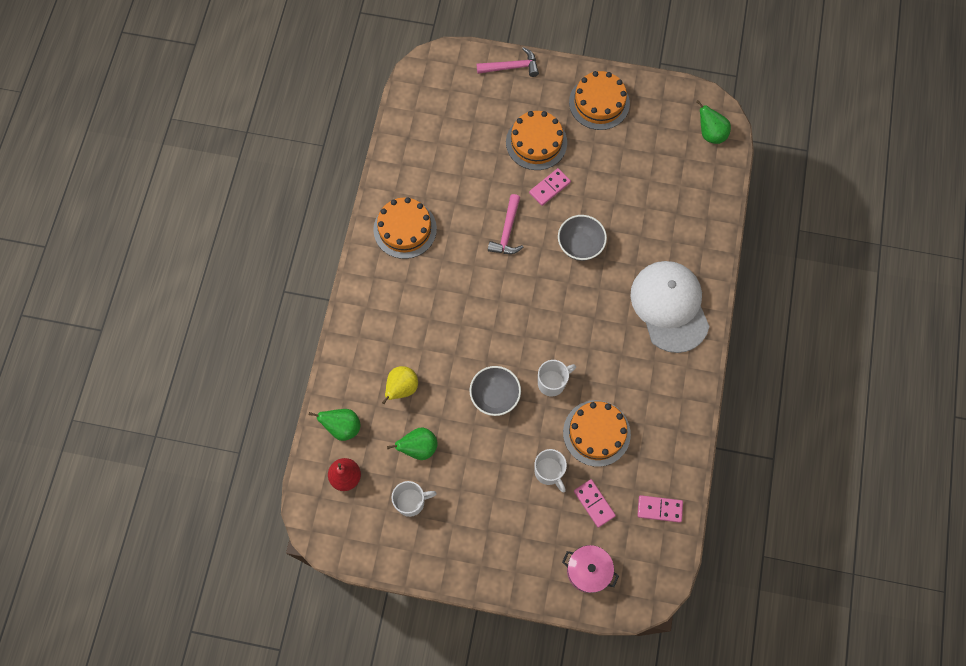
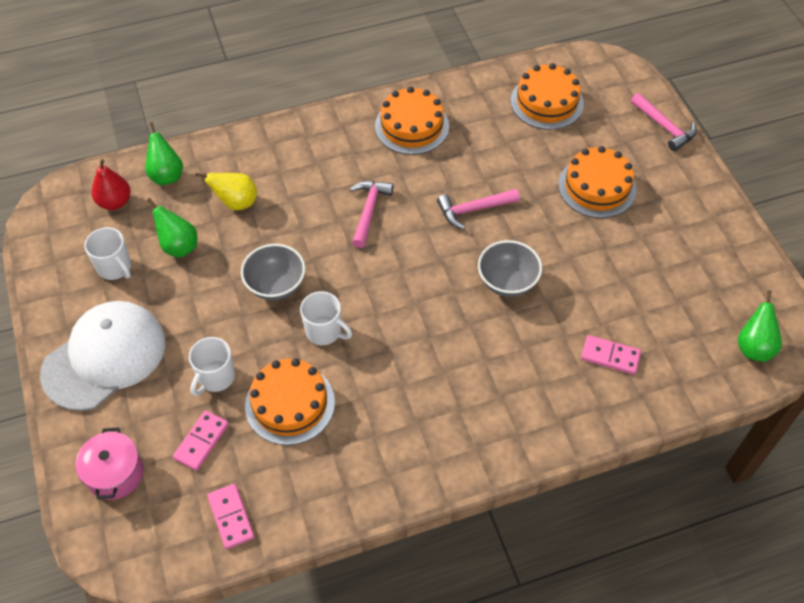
camera: 60 degrees right, 15 degrees down
pink domino [529,168,571,206] -> pink domino moved to [581,335,641,374]
orange cake [569,71,630,130] -> orange cake moved to [511,63,584,130]
white cap [630,261,709,353] -> white cap moved to [40,301,165,411]
none -> pink hammer [350,181,393,248]

